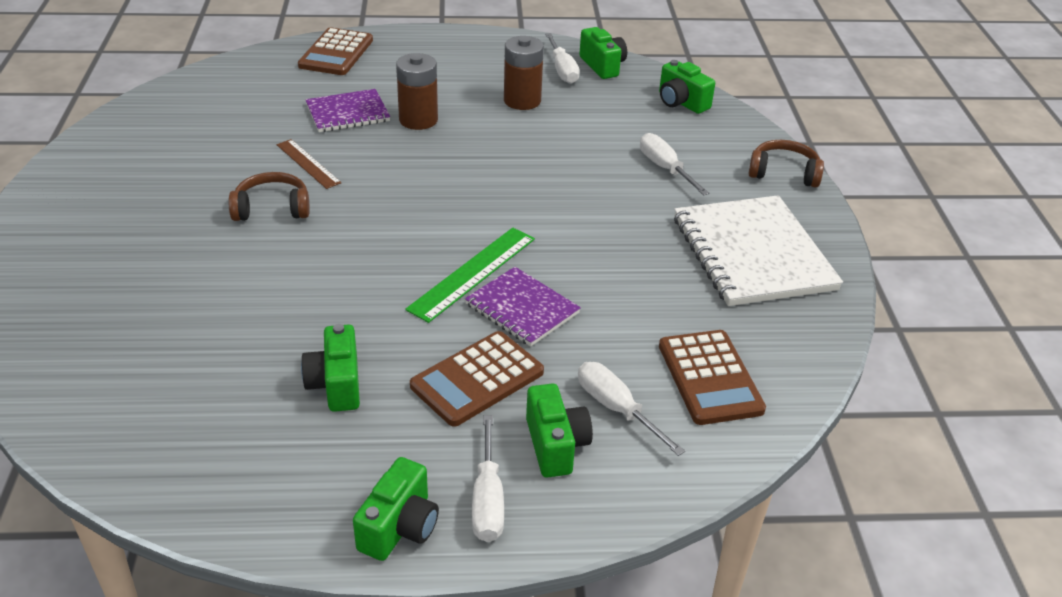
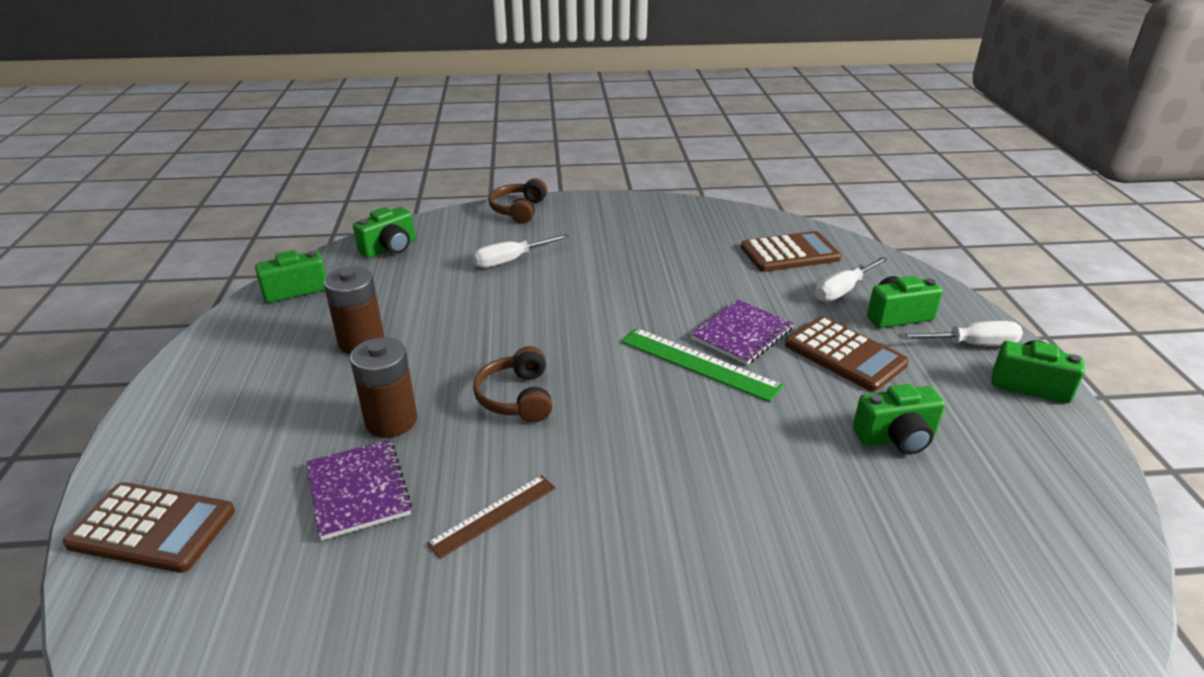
camera: 90 degrees left, 5 degrees down
brown headphones [229,172,310,221] -> brown headphones moved to [473,346,552,422]
white screwdriver [545,33,580,84] -> none
white notebook [674,195,843,306] -> none

